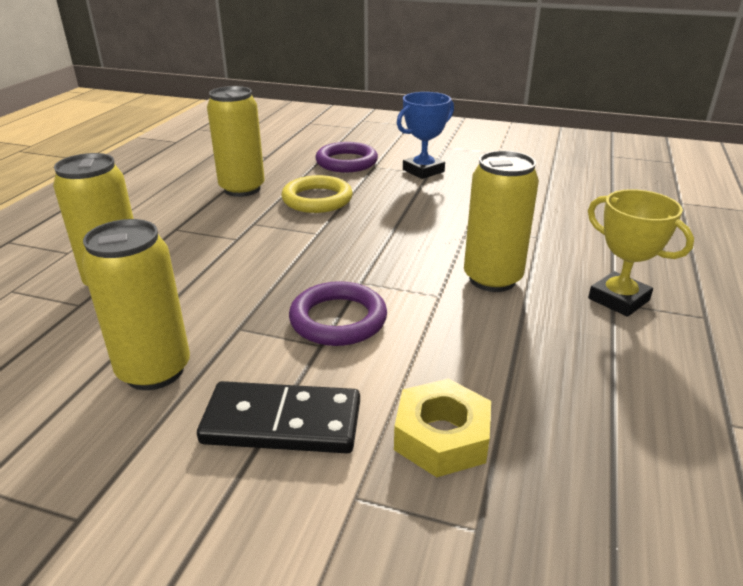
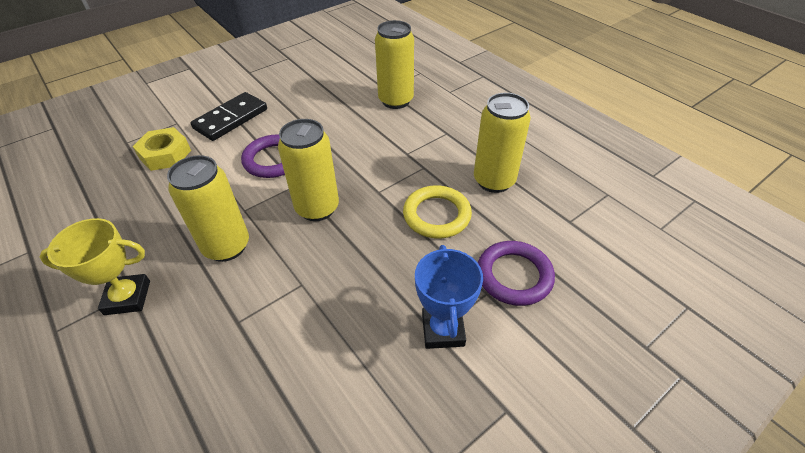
camera: 125 degrees right, 15 degrees up
yellow can [82,219,190,390] -> yellow can moved to [278,119,339,221]

